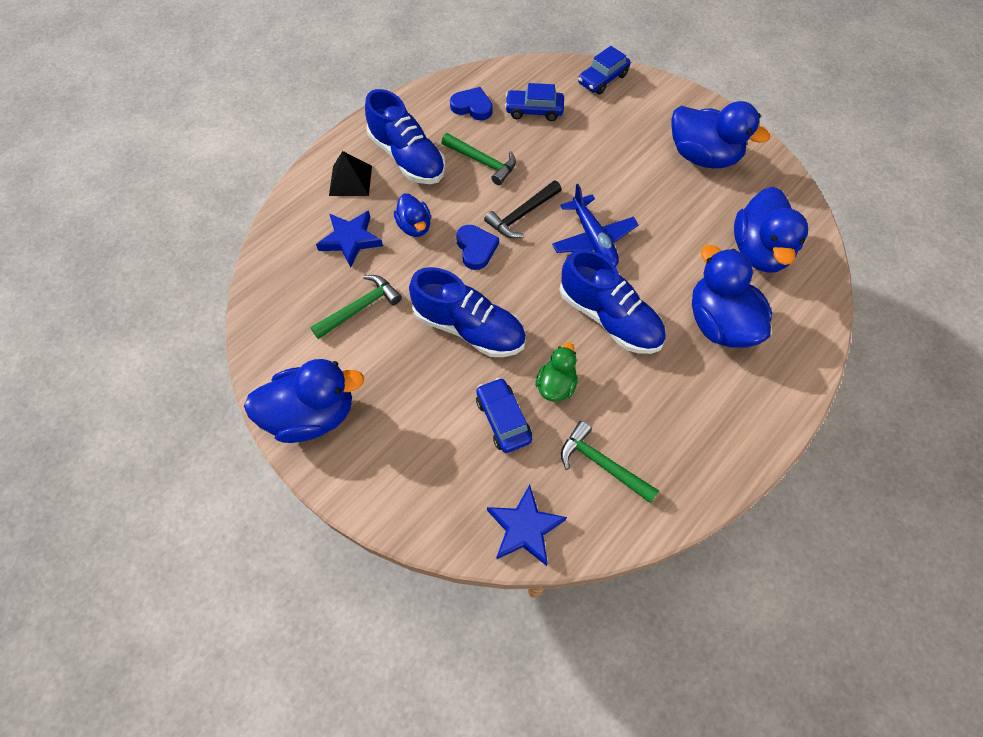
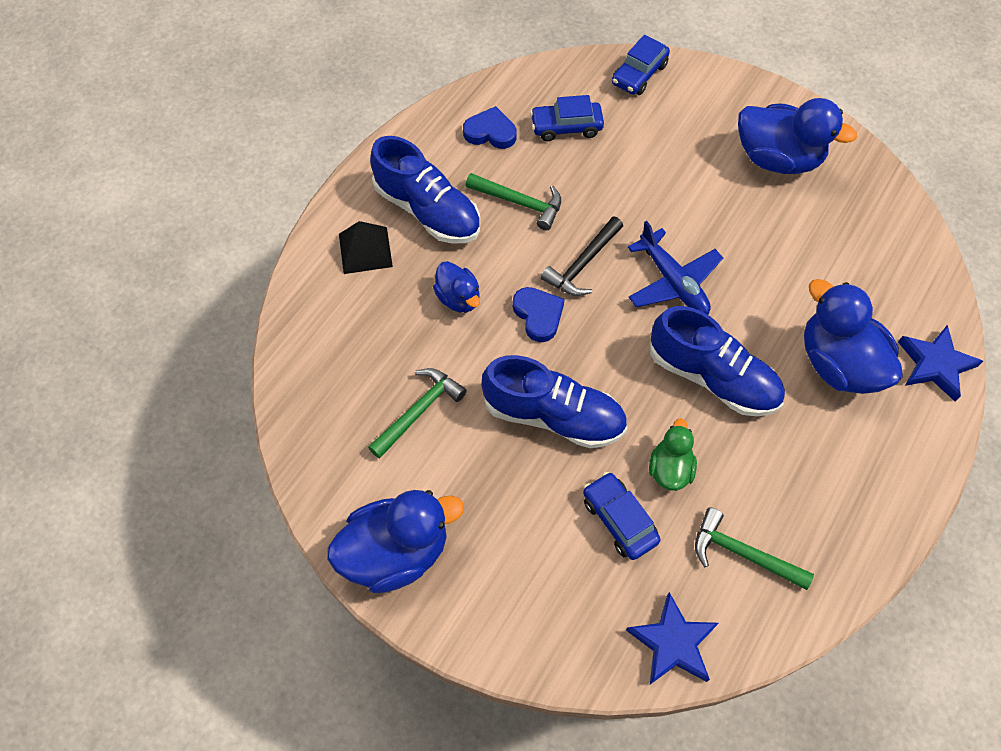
camera: 10 degrees left, 0 degrees up
blue star [316,211,383,267] -> blue star moved to [898,325,983,401]
blue duck [734,186,808,273] -> none

